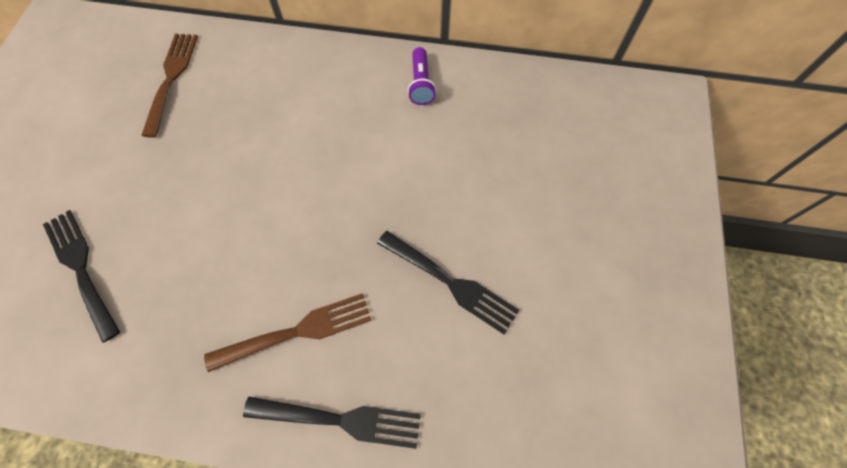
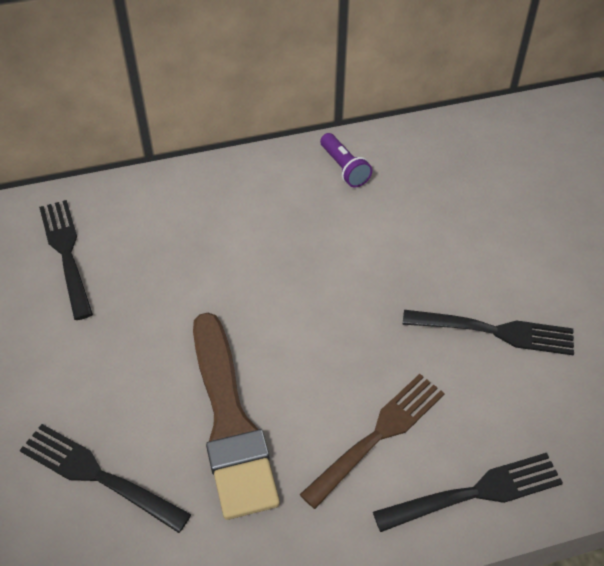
camera: 25 degrees left, 15 degrees down
brown fork [141,34,198,138] -> black fork [39,200,93,320]
none -> brown brush [193,312,280,520]

